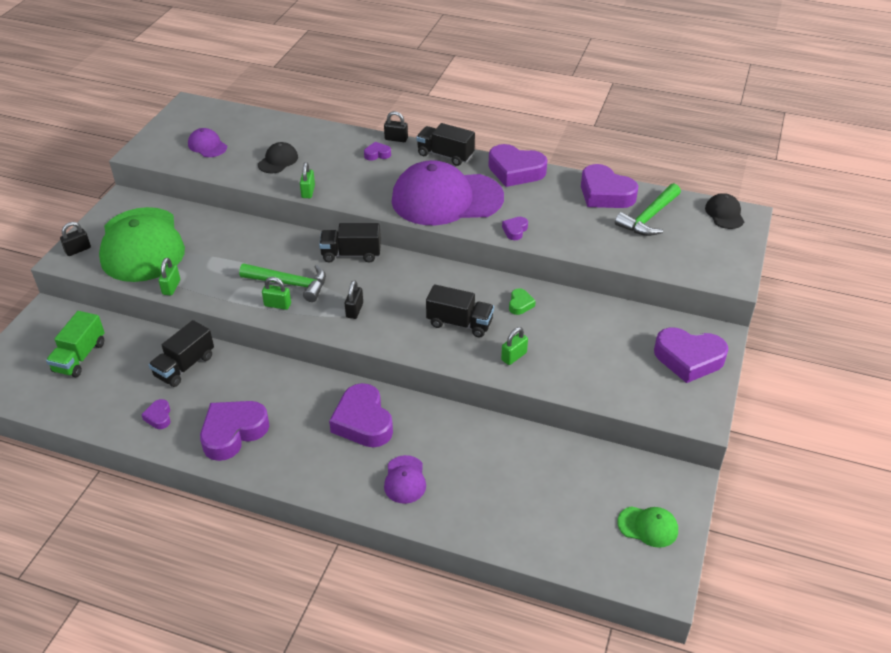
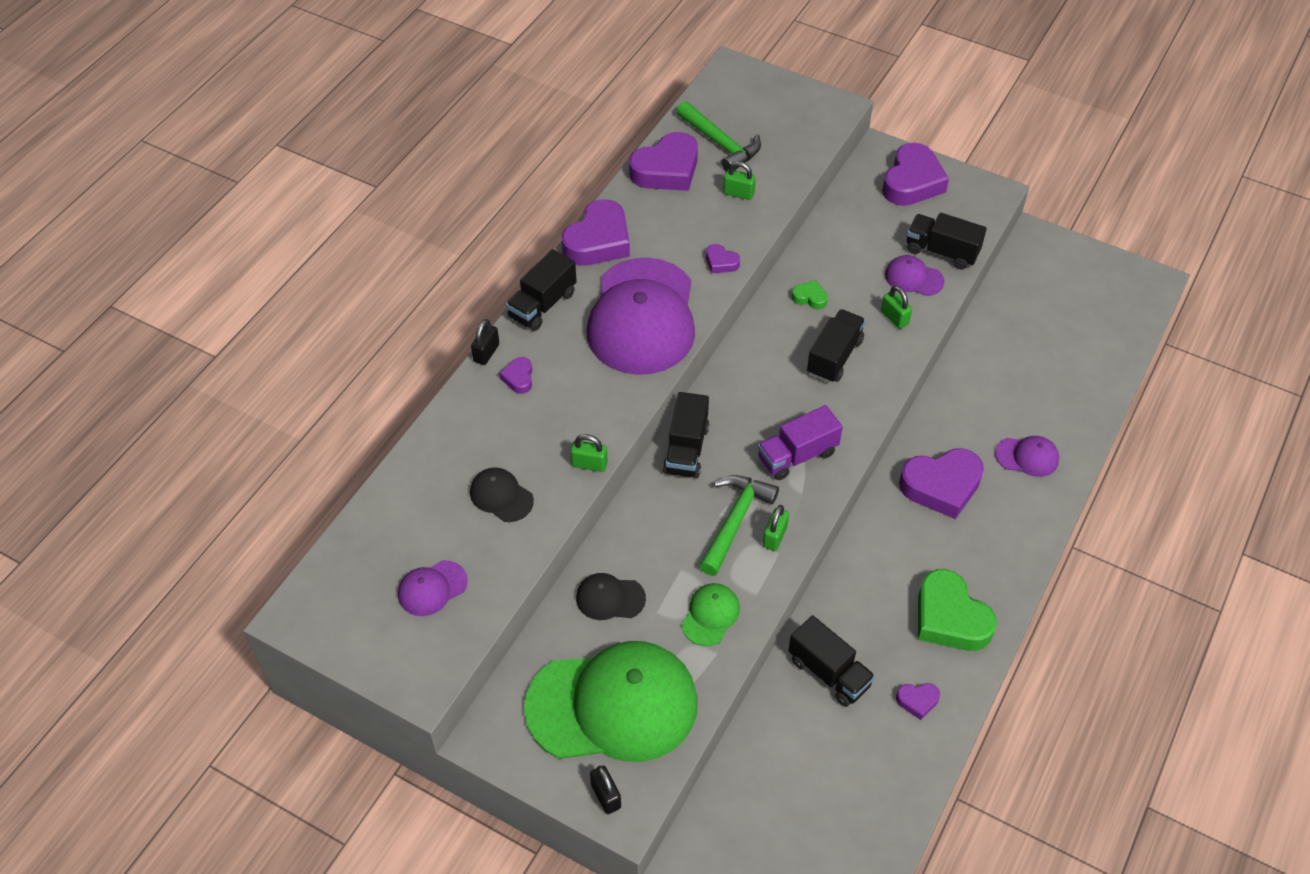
camera: 80 degrees left, 10 degrees up
green truck [46,311,105,377] -> none
green padlock [158,258,180,296] -> green padlock moved to [723,161,756,200]
purple heart [200,401,269,461] -> green heart [918,569,997,651]
black padlock [345,280,363,319] -> purple truck [758,405,843,480]
green cap [617,506,678,548] -> green cap moved to [682,583,740,646]
black cap [705,193,745,229] -> black cap moved to [576,573,646,620]
none -> purple cap [885,255,945,296]
none -> black truck [907,213,987,270]

